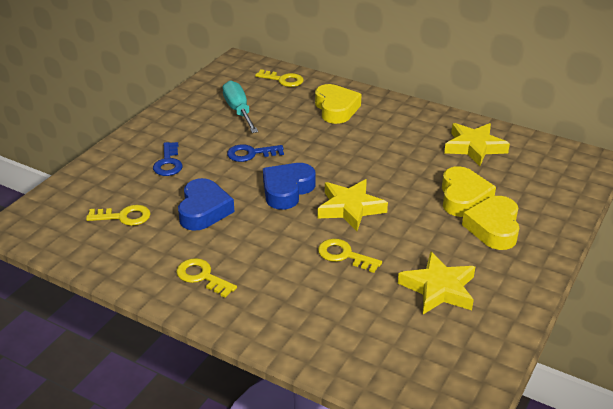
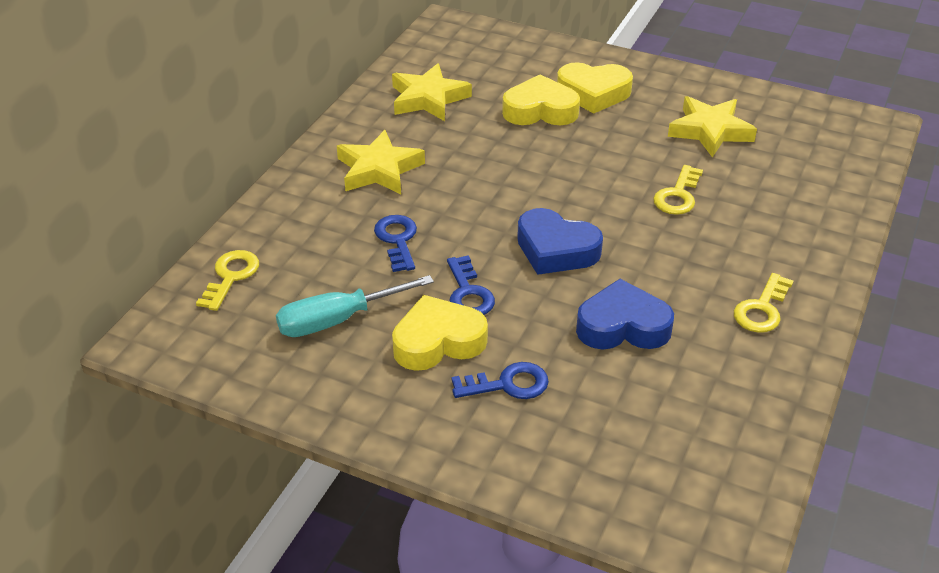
camera: 95 degrees left, 5 degrees up
yellow key [86,205,151,226] -> none
yellow heart [315,84,362,124] -> yellow heart moved to [392,295,488,371]
yellow star [318,179,388,231] -> yellow star moved to [337,130,425,194]
none -> blue key [374,215,417,272]

